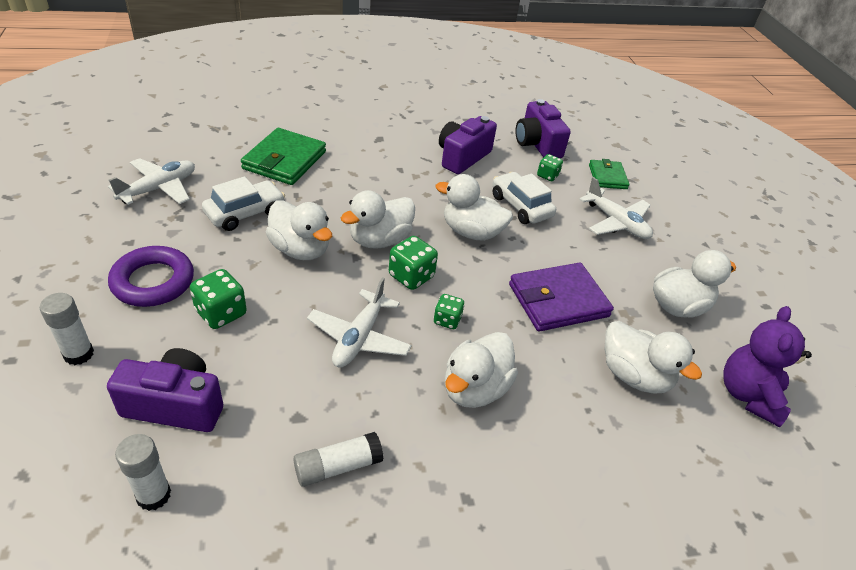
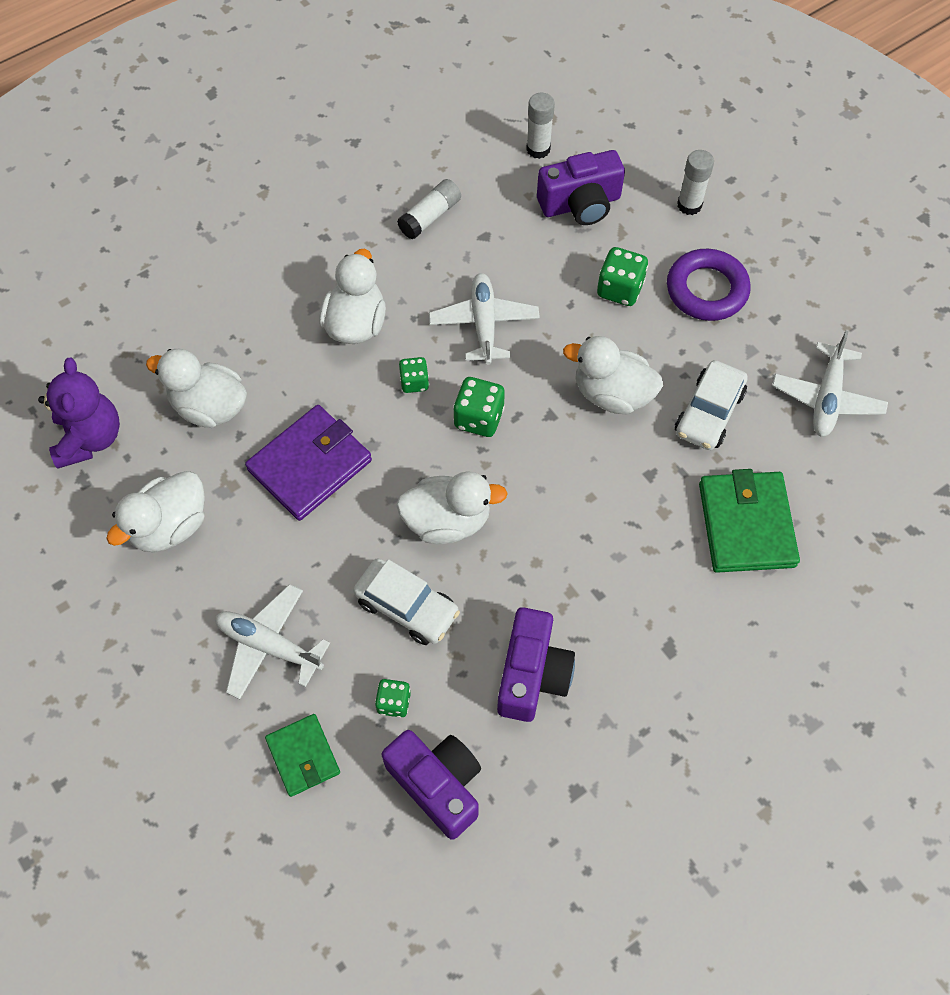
camera: 160 degrees right, 20 degrees up
white duck [341,190,415,249] -> none

